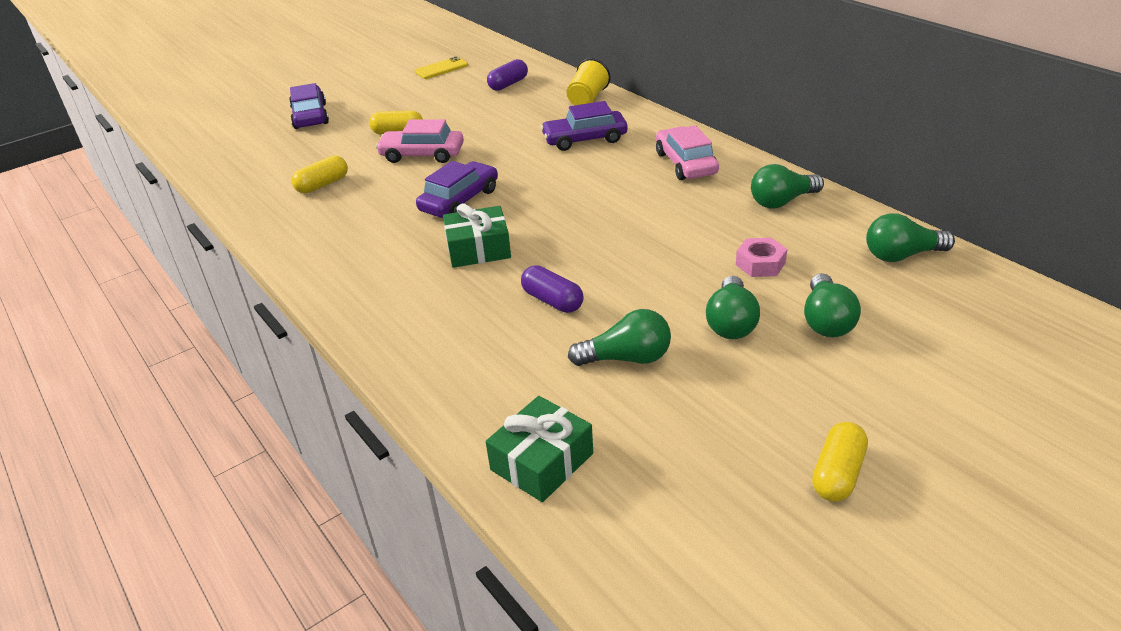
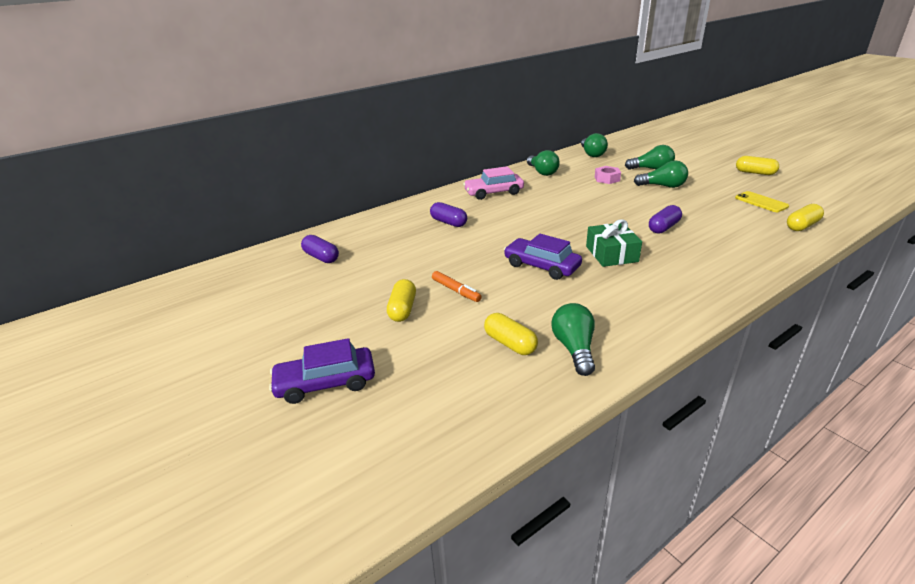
camera: 90 degrees left, 5 degrees down
pink car [376,119,464,163] -> orange marker [432,271,482,302]
yellow phone [415,57,468,79] -> yellow phone moved to [735,191,789,212]
green gift [486,396,593,502] -> yellow capsule [787,204,824,231]
purple car [541,101,627,151] -> purple capsule [430,202,467,227]
yellow cup [567,58,611,105] -> none
green light bulb [568,309,671,366] -> green light bulb moved to [551,303,595,376]

